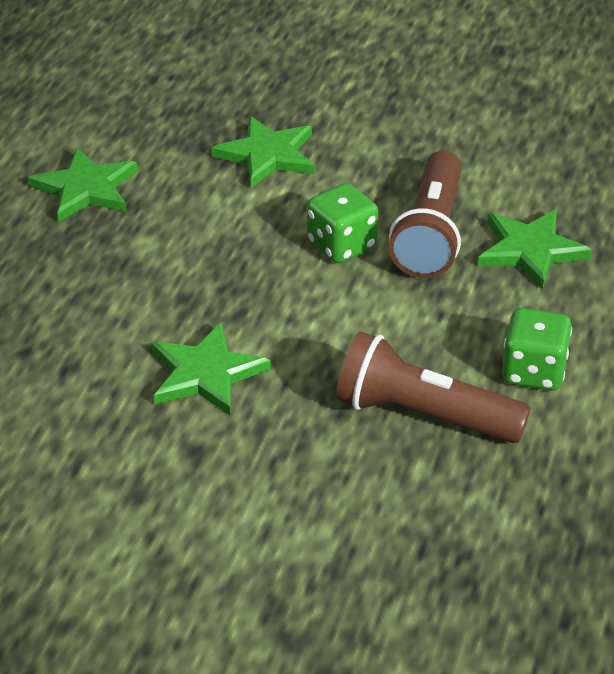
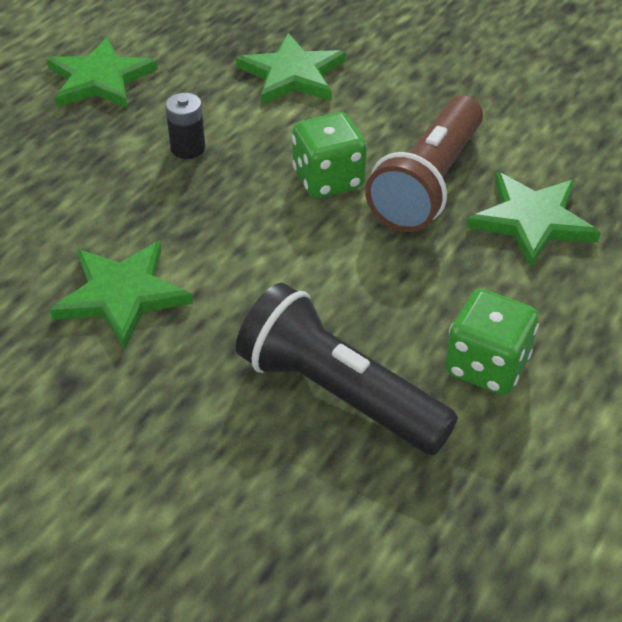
camera: 15 degrees right, 5 degrees up
brown flashlight [336,331,531,443] -> black flashlight [236,283,458,455]
none -> black battery [165,93,205,159]

